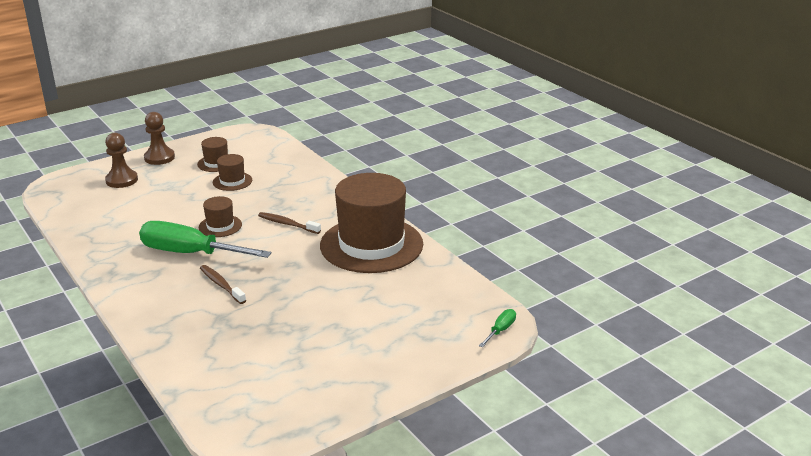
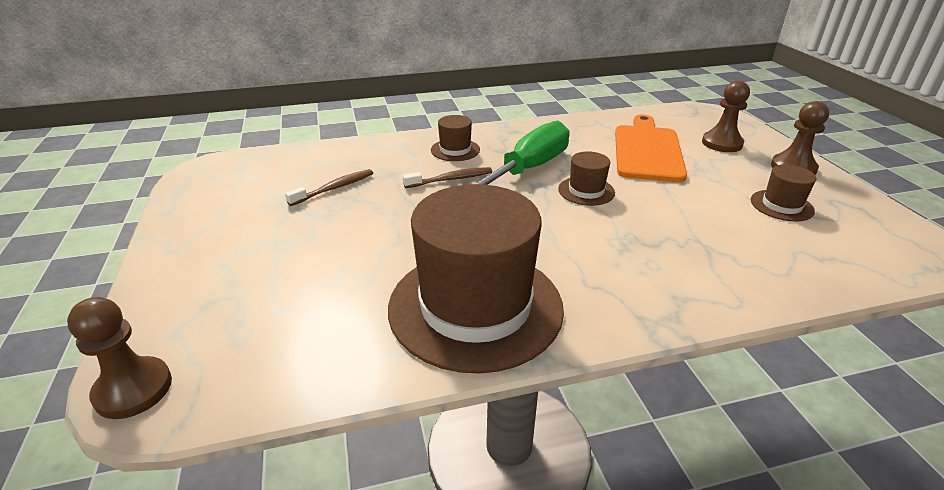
camera: 110 degrees right, 5 degrees up
brown hat [213,154,252,191] -> brown hat moved to [431,115,480,161]
brown toothbrush [258,212,321,234] -> brown toothbrush moved to [285,169,373,206]
green screwdriver [479,309,516,347] -> brown pawn [67,297,172,419]
none -> orange cutting board [615,115,687,182]

